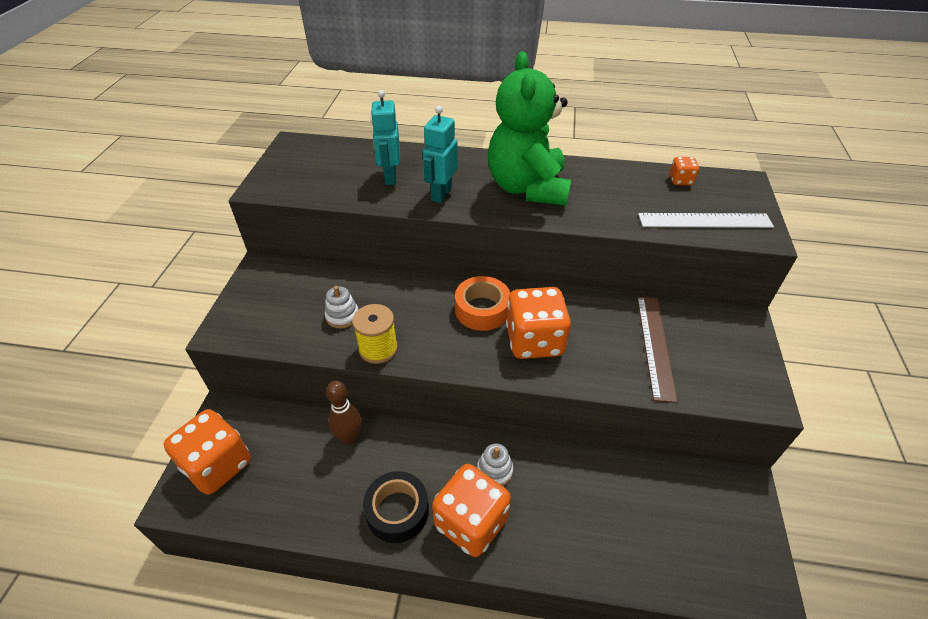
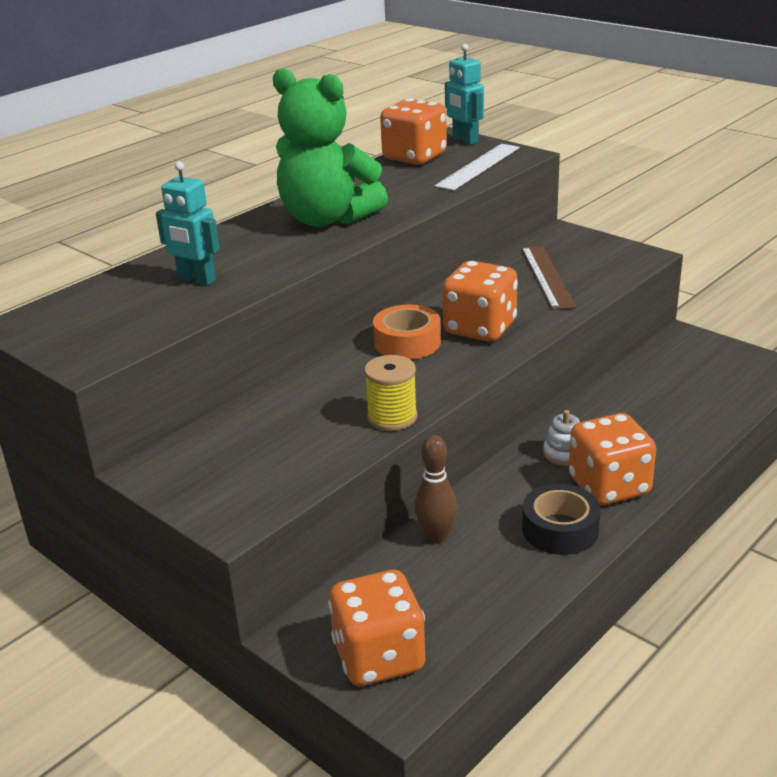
camera: 55 degrees left, 15 degrees down
white stacking toy [324,286,359,329] -> none
turquoise robot [423,106,458,203] -> turquoise robot moved to [445,44,484,145]
brown ruler [637,296,678,403] -> brown ruler turned 45 degrees clockwise [522,246,576,310]
orange dice [669,157,699,185] -> orange dice [380,98,447,165], size x2.19

